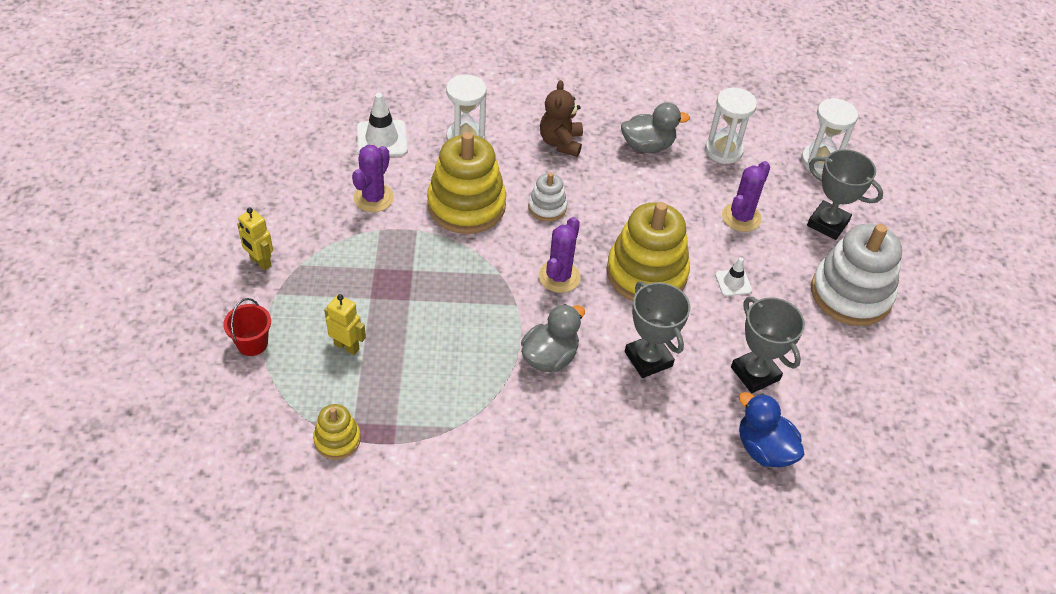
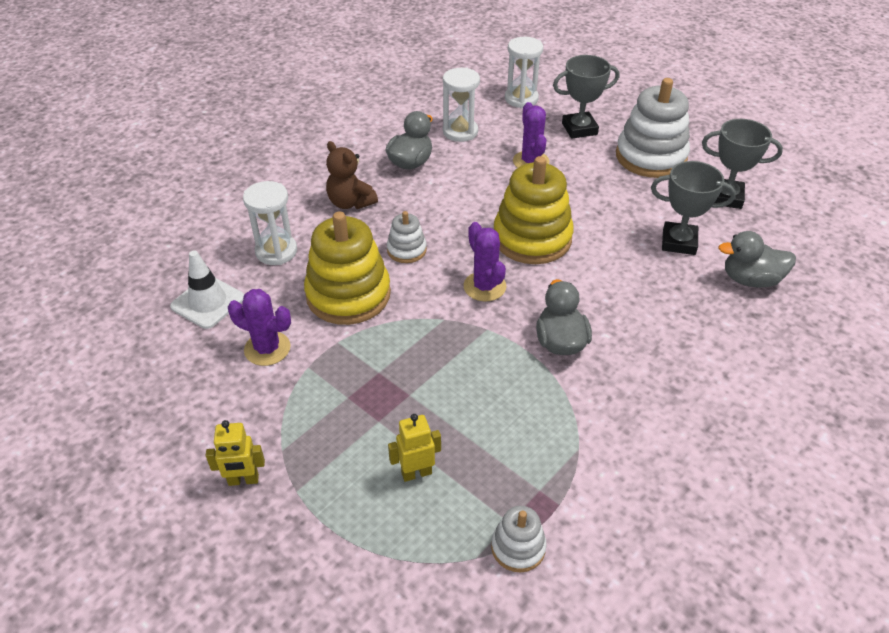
camera: 45 degrees left, 5 degrees down
red bucket [223,298,271,356] -> none
yellow stacking toy [313,404,361,460] -> white stacking toy [491,506,547,573]
purple cactus [352,145,394,212] -> purple cactus turned 45 degrees counterclockwise [228,289,291,366]
grey trophy [625,281,690,378] -> grey trophy moved to [702,119,783,209]
white traffic cone [715,257,752,296] -> none
blue duck [739,392,805,467] -> grey duck [718,231,796,288]

